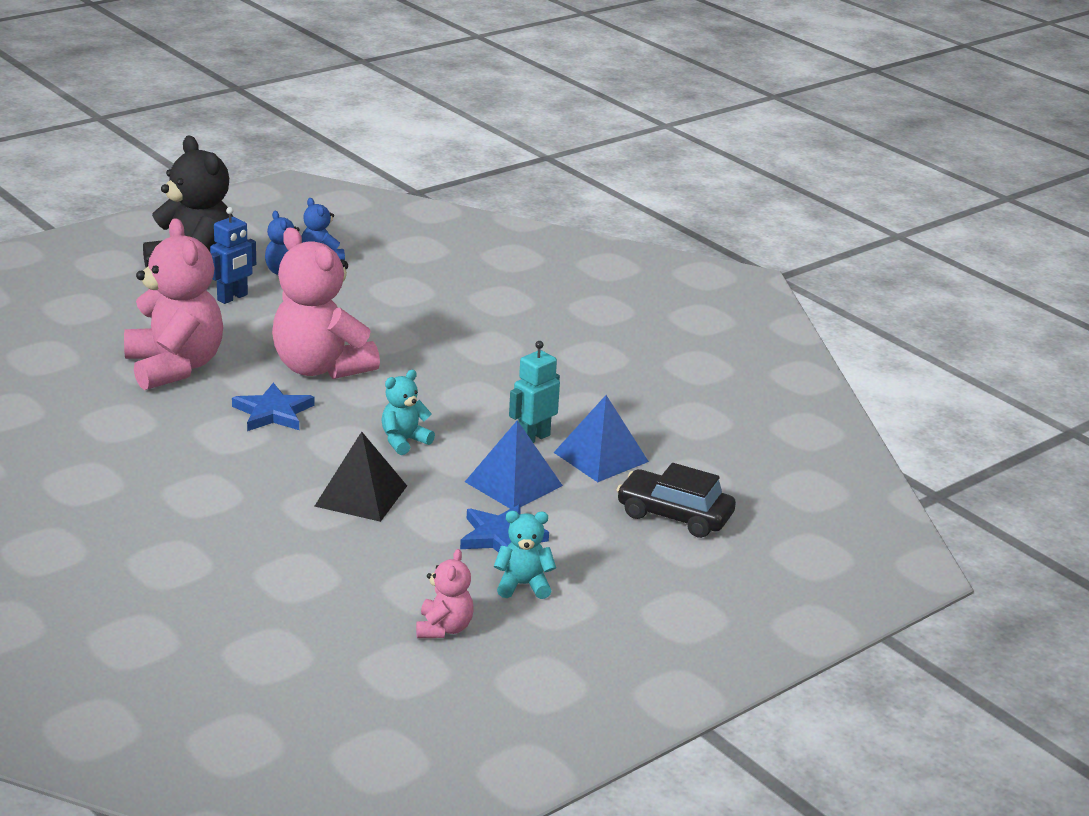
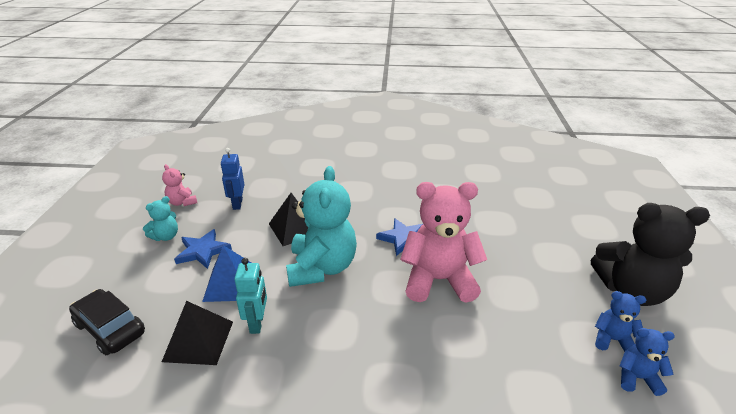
camera: 135 degrees right, 5 degrees up
pink teddy bear [124,218,223,390] -> none
blue robot [210,207,256,304] -> blue robot moved to [221,148,245,210]
turquoise teddy bear [382,370,435,455] -> turquoise teddy bear [286,166,357,287], size x2.11
blue pyramid [553,395,649,482] -> black pyramid [162,301,233,365]
black car [617,463,736,538] -> black car turned 120 degrees counterclockwise [69,289,145,355]

